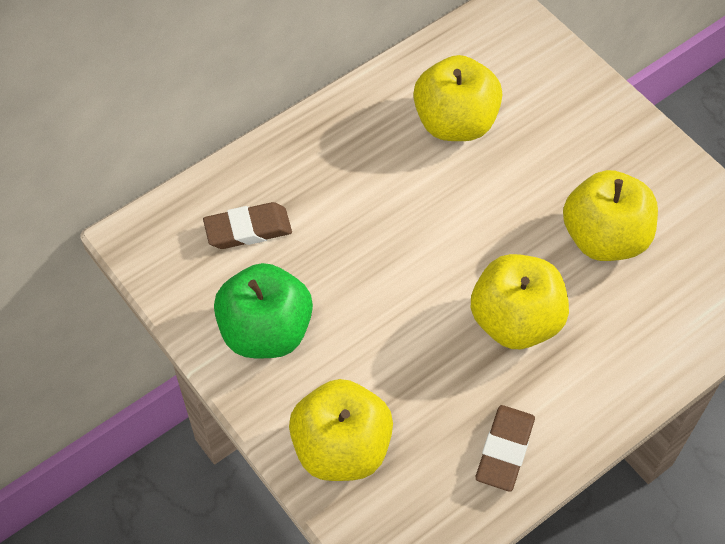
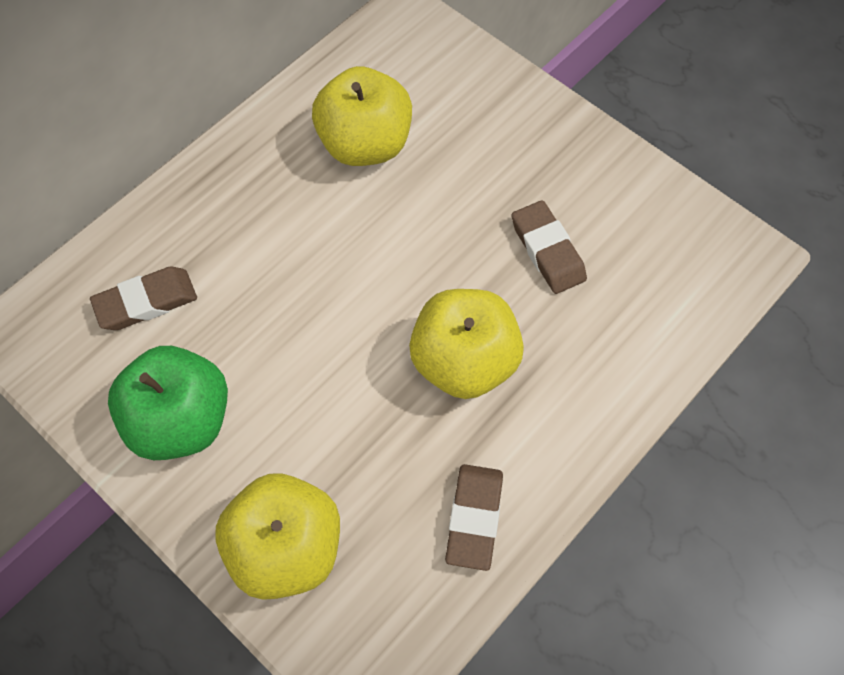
camera: 10 degrees left, 5 degrees up
yellow apple [563,170,658,261] -> brown eraser [512,200,587,294]

